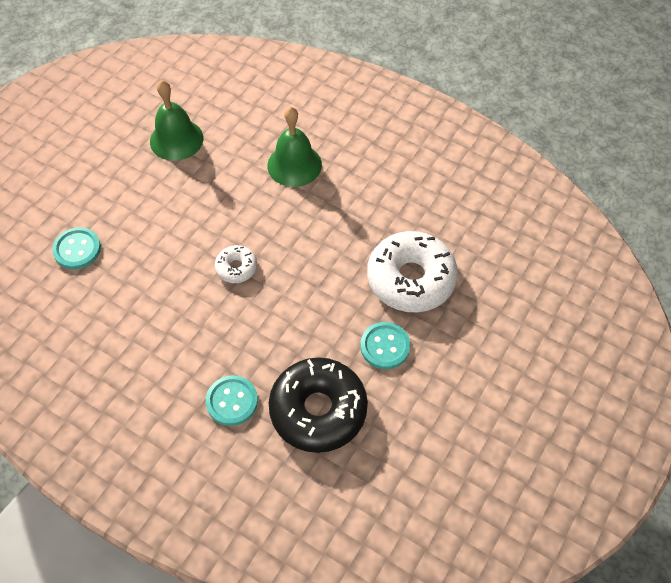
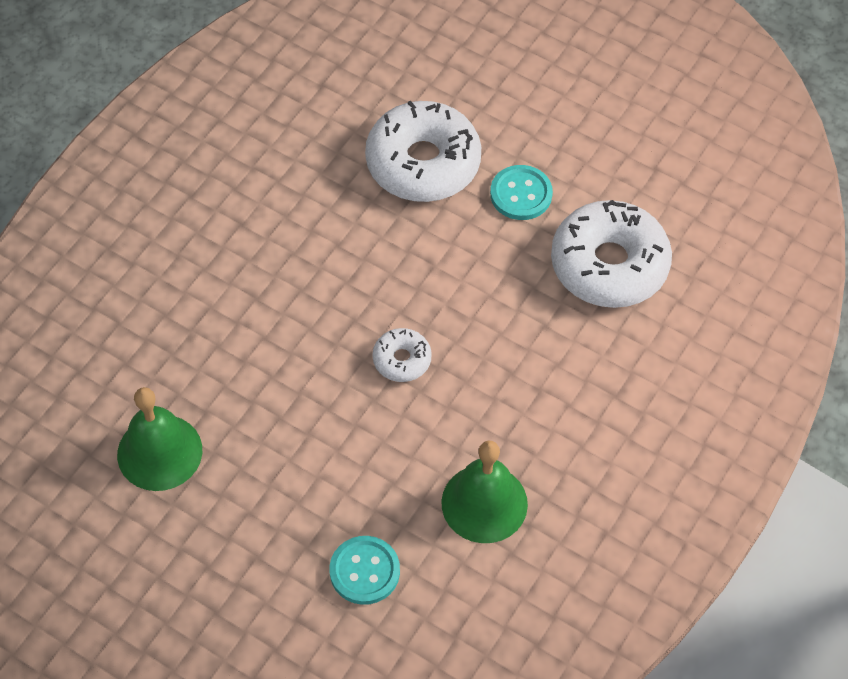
camera: 90 degrees left, 0 degrees up
turquoise button [206,375,258,426] -> none
green bell [267,107,322,187] -> green bell moved to [441,441,528,543]
black donut [269,357,368,453] -> white donut [551,200,672,308]

